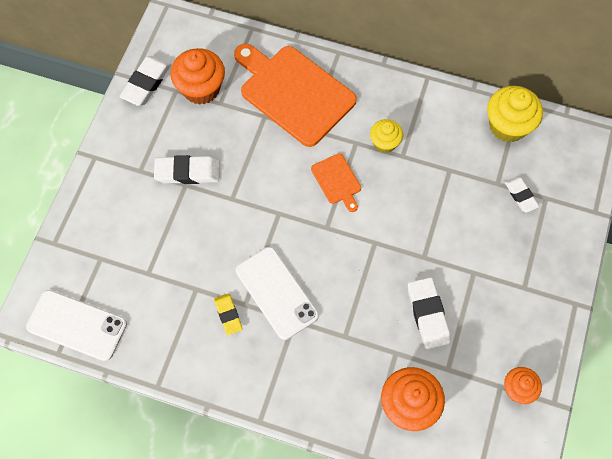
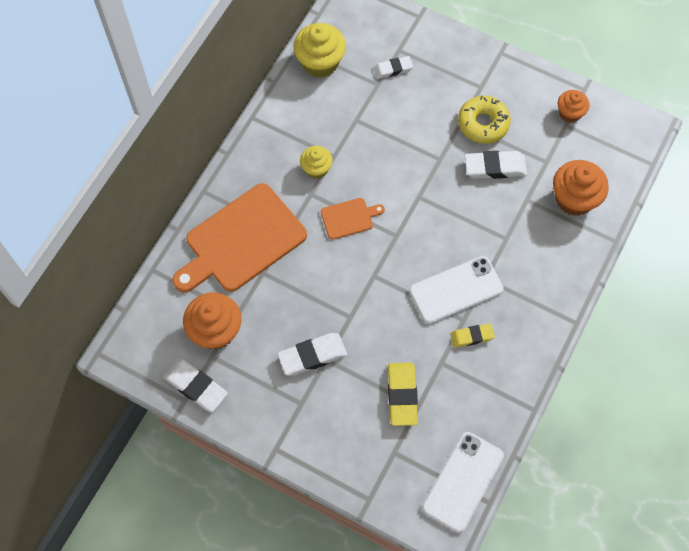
camera: 80 degrees left, 0 degrees up
white eraser [154,155,220,184] -> white eraser turned 60 degrees clockwise [277,333,347,376]
none -> yellow eraser [388,363,418,426]
none -> yellow donut [458,96,511,144]

